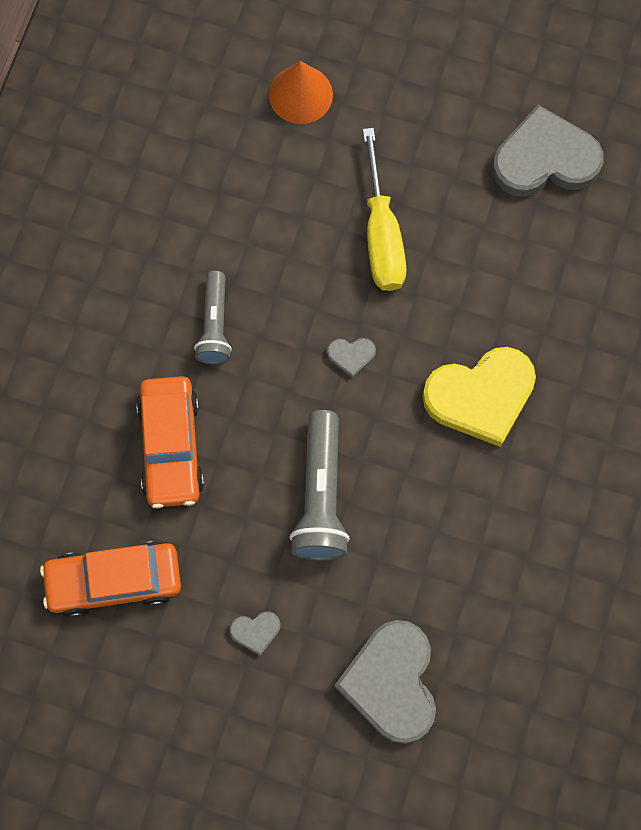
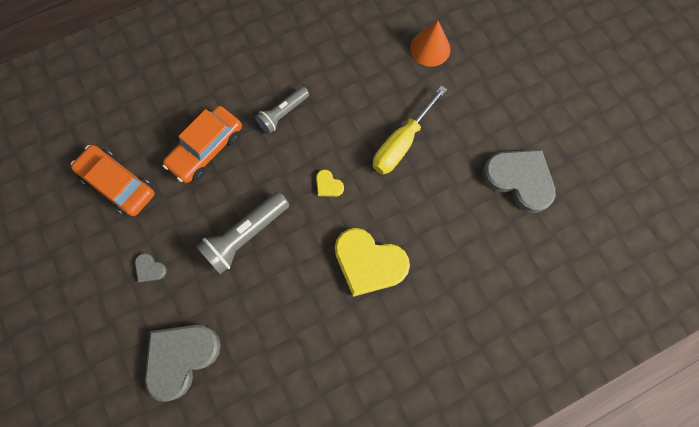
camera: 45 degrees right, 0 degrees up
grey heart [327,338,376,379] -> yellow heart [316,169,344,197]

